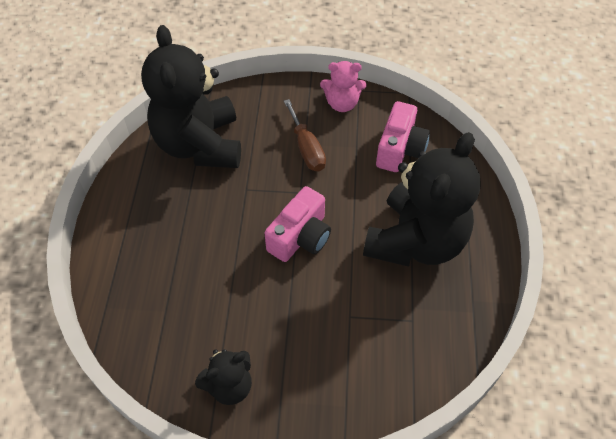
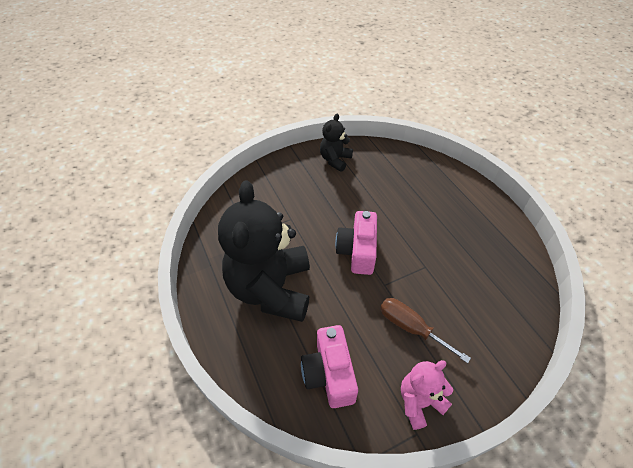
camera: 150 degrees right, 5 degrees down
black teddy bear [141,25,241,168] -> none

